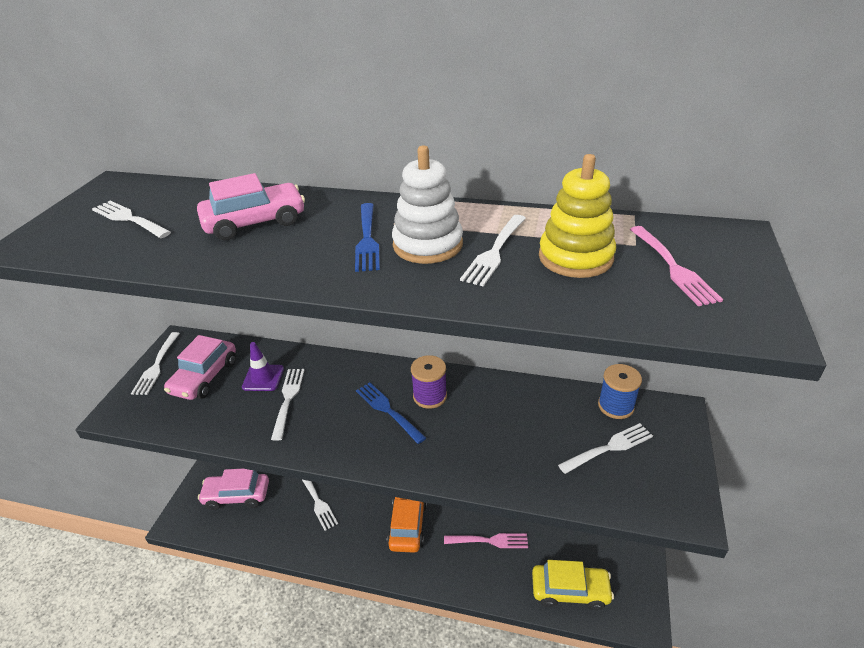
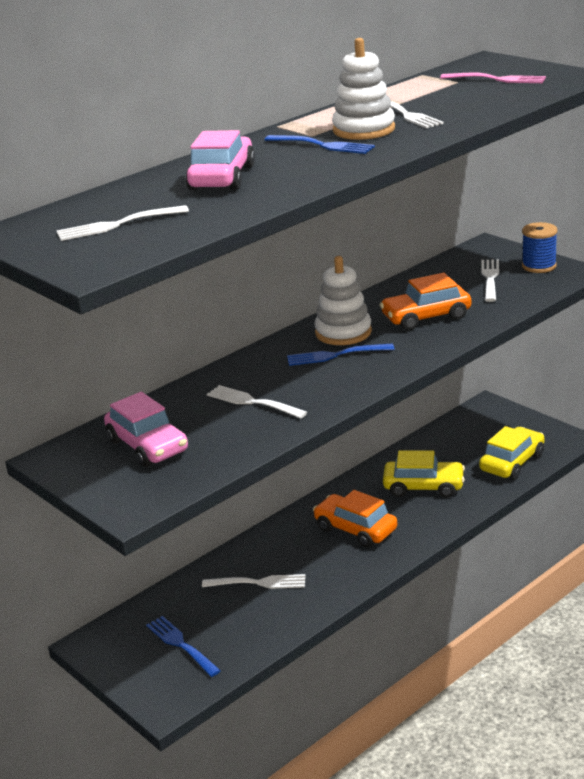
camera: 55 degrees left, 10 degrees down
white fork [131,332,180,395] -> none
pink car [198,469,269,510] -> blue fork [146,616,221,677]
purple traffic cone [242,342,284,391] -> none
purple spool [411,355,447,409] -> white stacking toy [314,256,372,345]
pink fork [444,533,528,548] -> yellow car [383,450,465,498]
yellow stacking toy [539,154,616,278] -> none
blue spool [598,364,642,419] -> blue spool moved to [522,222,557,273]
none -> orange car [380,273,471,330]

